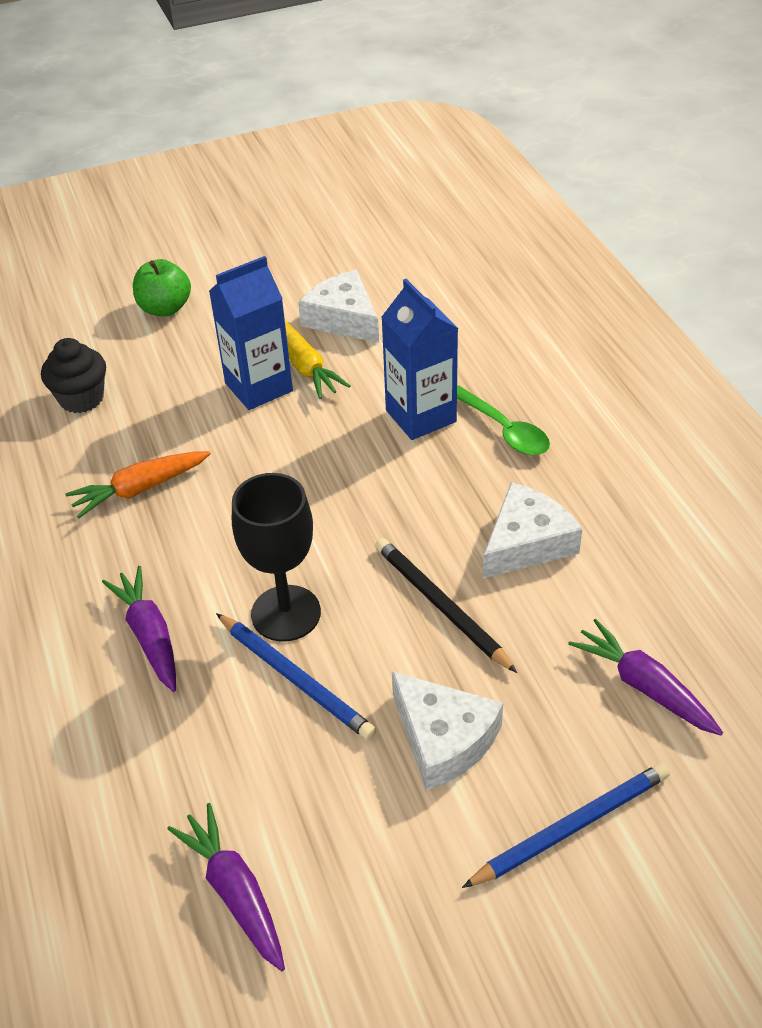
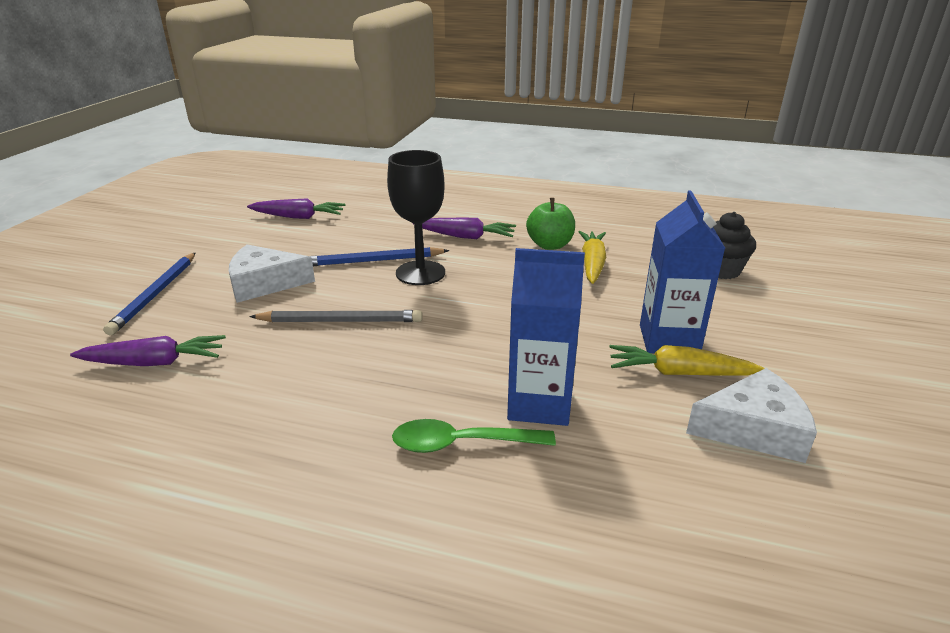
camera: 125 degrees right, 15 degrees down
orange carrot [65,451,211,518] -> yellow carrot [578,231,606,284]
green apple [133,259,191,316] -> green apple moved to [526,198,575,250]
black pencil [375,538,517,673] -> grey pencil [249,310,423,322]
white cheese [482,482,582,579] -> none

